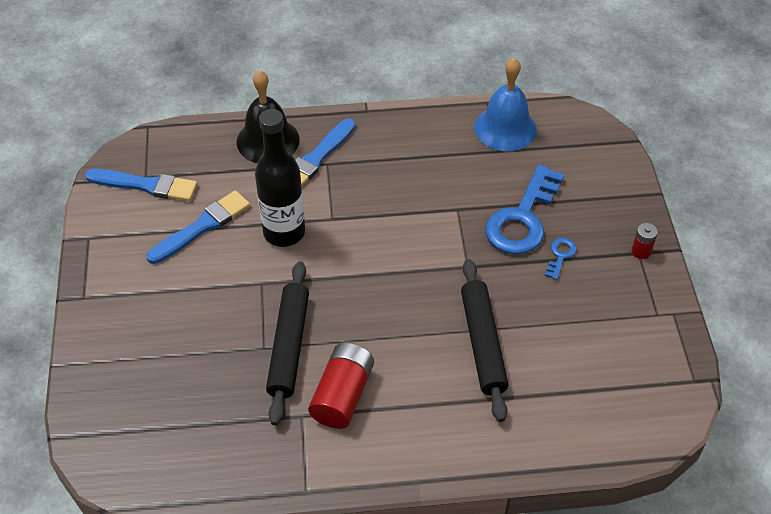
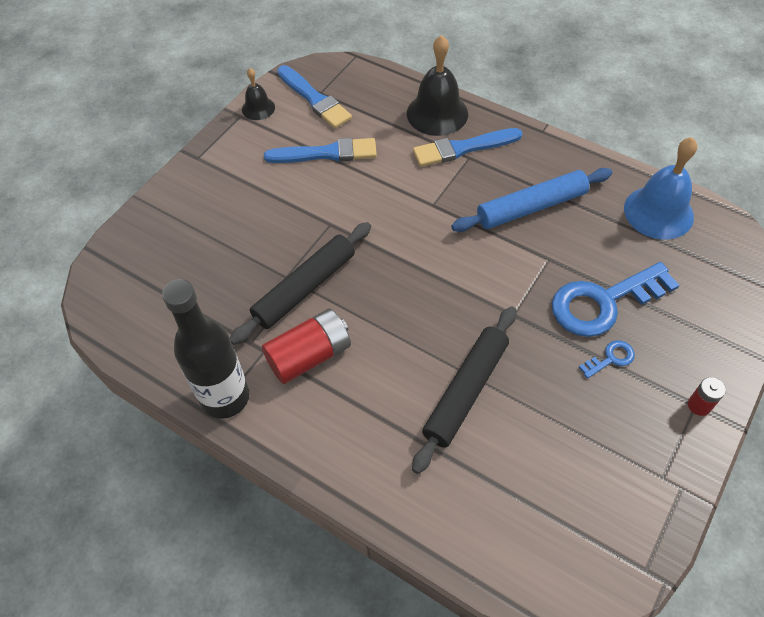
camera: 40 degrees right, 5 degrees up
black bottle [255,109,305,247] -> black bottle moved to [162,279,249,419]
none -> black bell [242,68,275,120]
none -> blue rolling pin [451,168,612,232]

